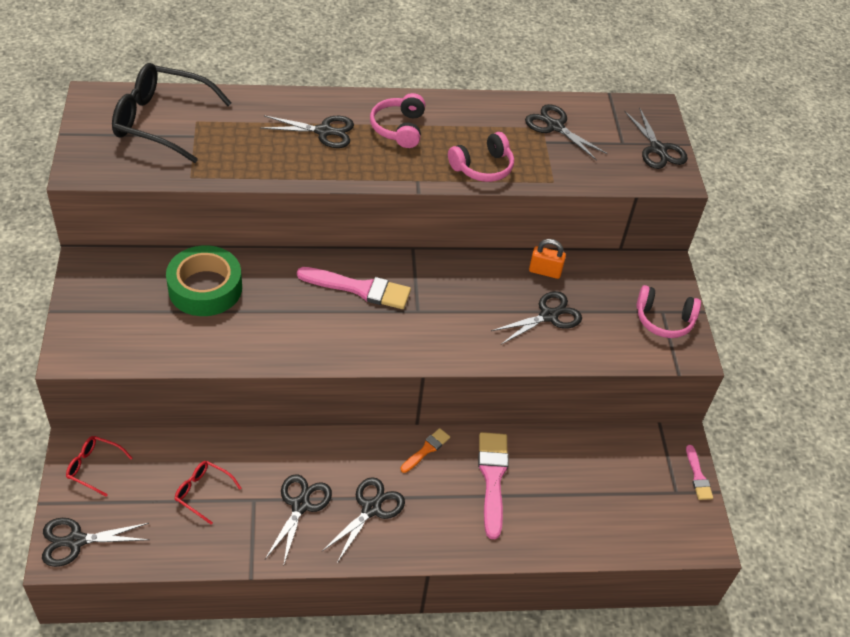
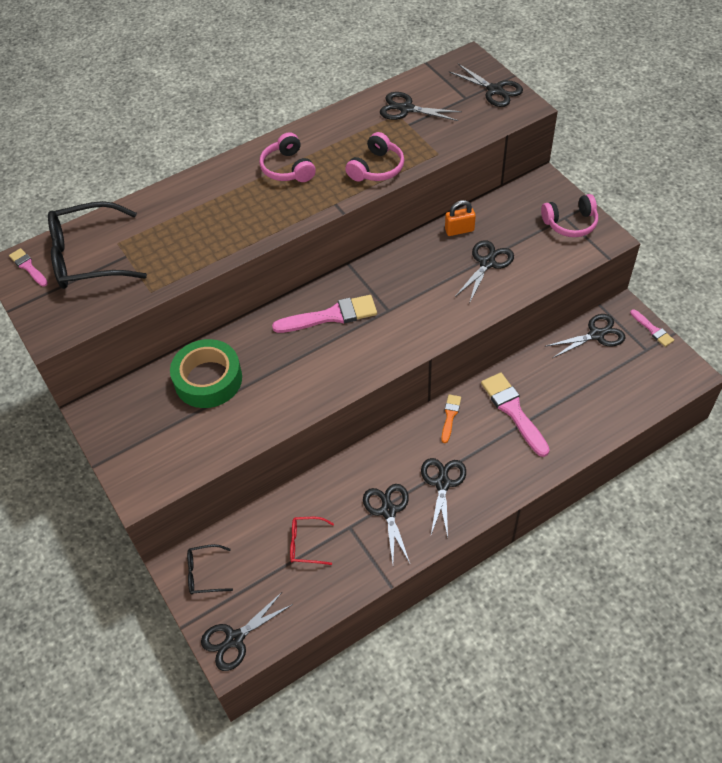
camera: 20 degrees left, 5 degrees up
red glasses [66,436,132,497] -> black glasses [187,544,233,594]
black scissors [260,116,354,148] -> black scissors moved to [546,314,625,358]
none -> pink brush [9,248,48,287]

